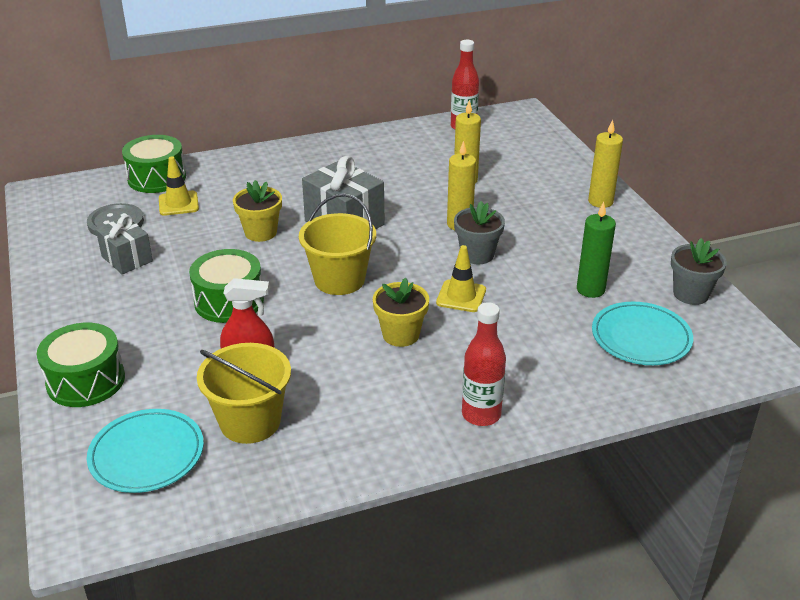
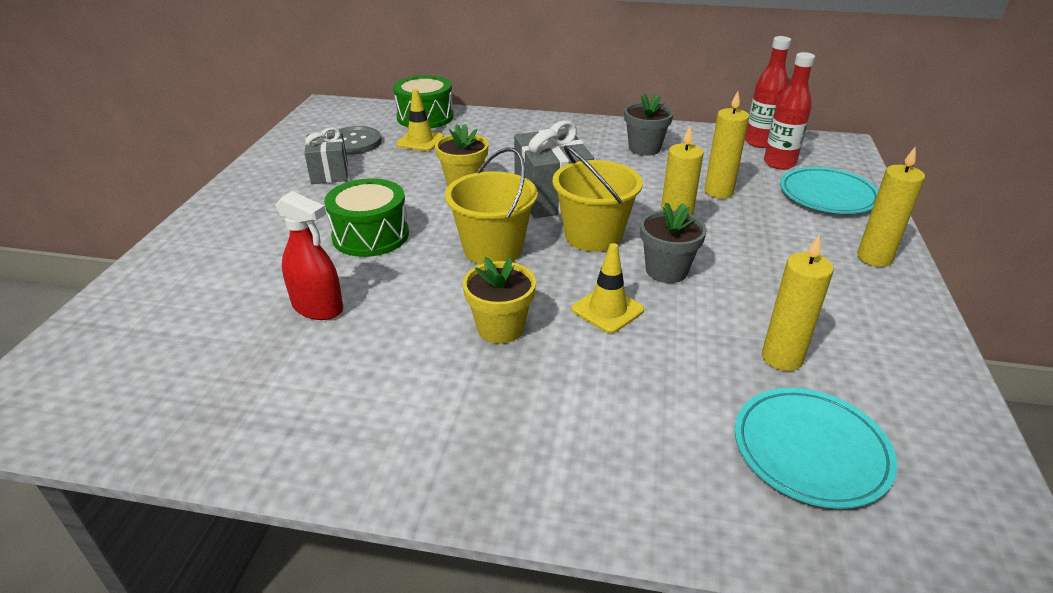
camera: 30 degrees right, 0 degrees up
green drum [37,323,125,407] -> none
turquoise plate [87,409,204,493] -> turquoise plate moved to [780,167,879,214]
yellow bucket [197,343,291,444] -> yellow bucket moved to [553,145,643,252]
red bottle [462,302,506,426] -> red bottle moved to [764,52,815,170]
green candle [577,202,616,298] -> yellow candle [762,234,834,371]
grey flower pot [671,238,727,305] -> grey flower pot moved to [624,93,674,156]

